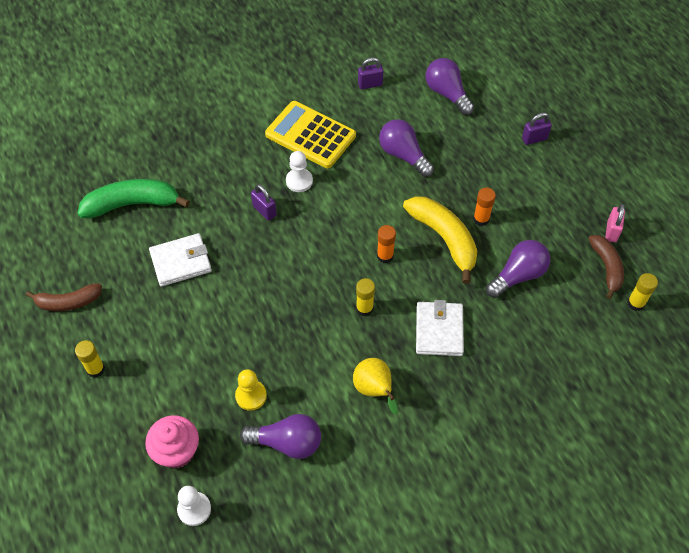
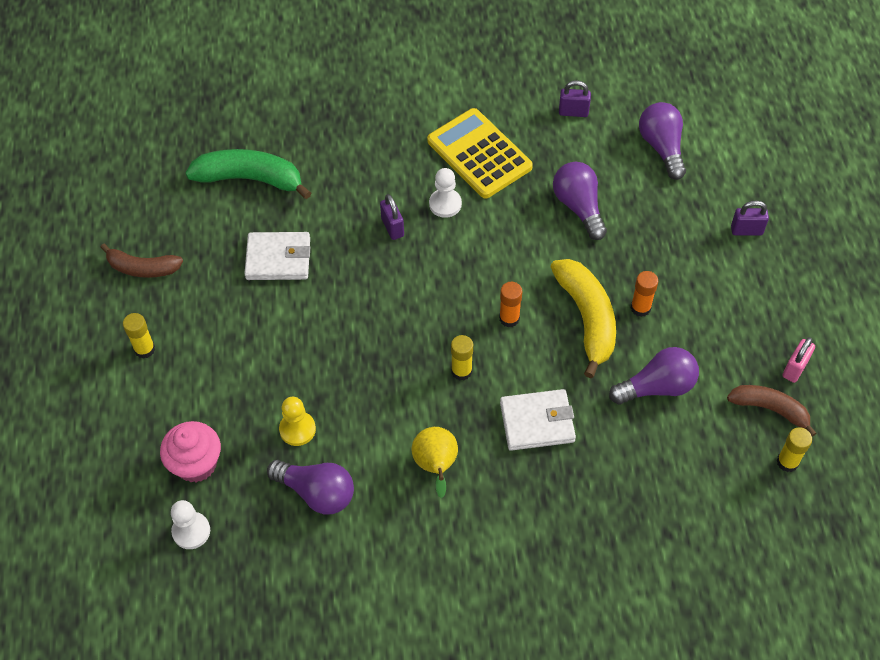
camera: 20 degrees right, 0 degrees up
white wallet [416,300,464,356] -> white wallet turned 60 degrees clockwise [500,389,576,451]
brown banana [588,235,624,299] -> brown banana turned 75 degrees counterclockwise [727,385,817,436]

